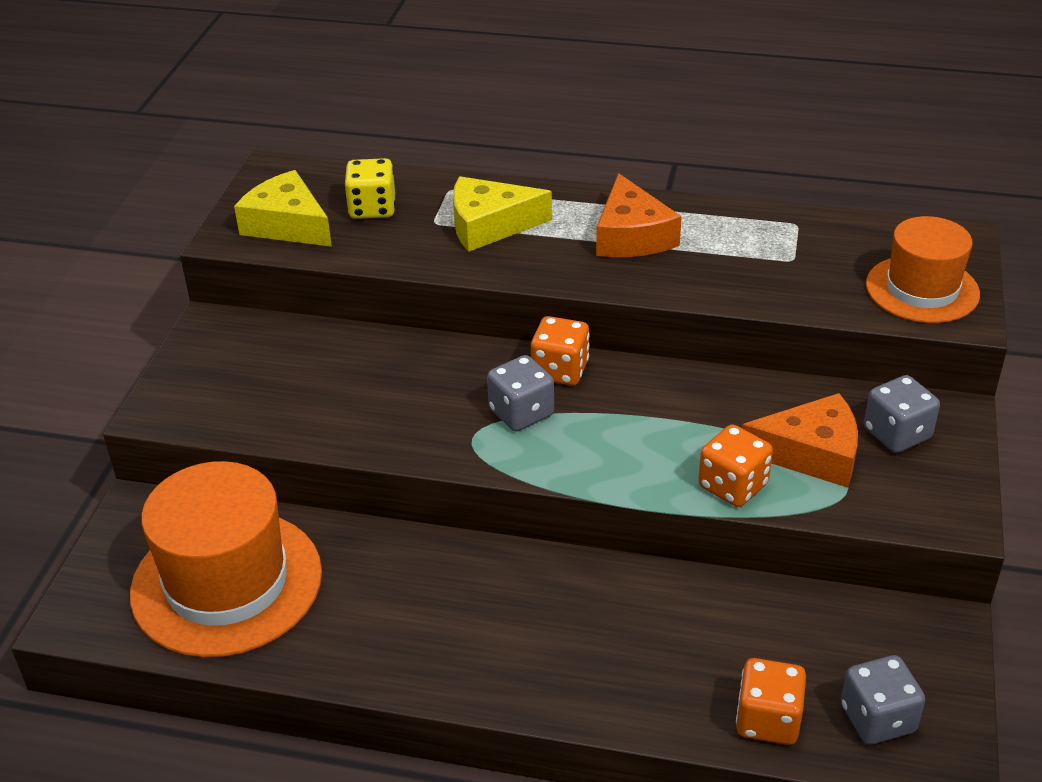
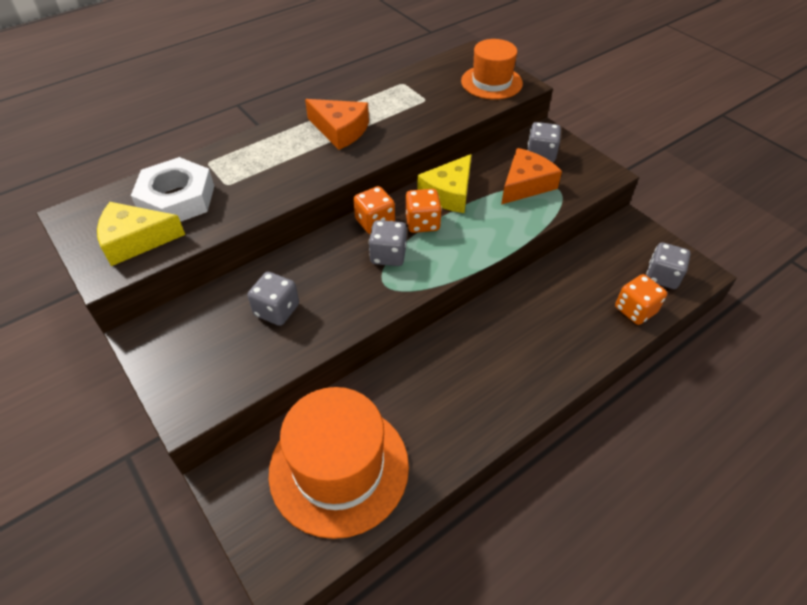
camera: 50 degrees left, 10 degrees up
yellow dice [344,158,395,219] -> white nut [131,157,214,222]
yellow cheese [453,176,552,252] -> yellow cheese moved to [417,154,472,213]
orange dice [698,424,773,507] -> orange dice moved to [406,189,442,233]
none -> grey dice [248,272,299,326]

